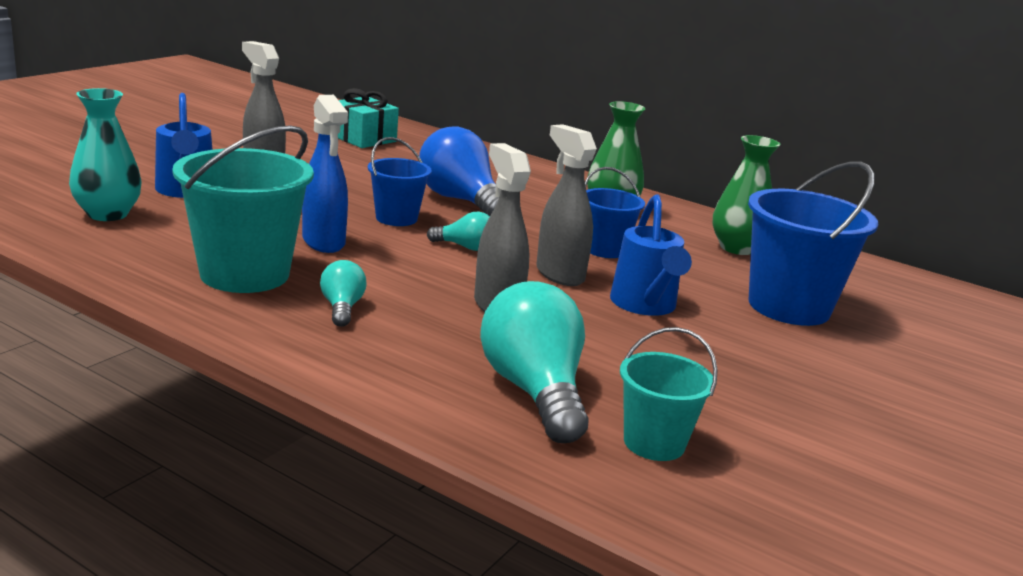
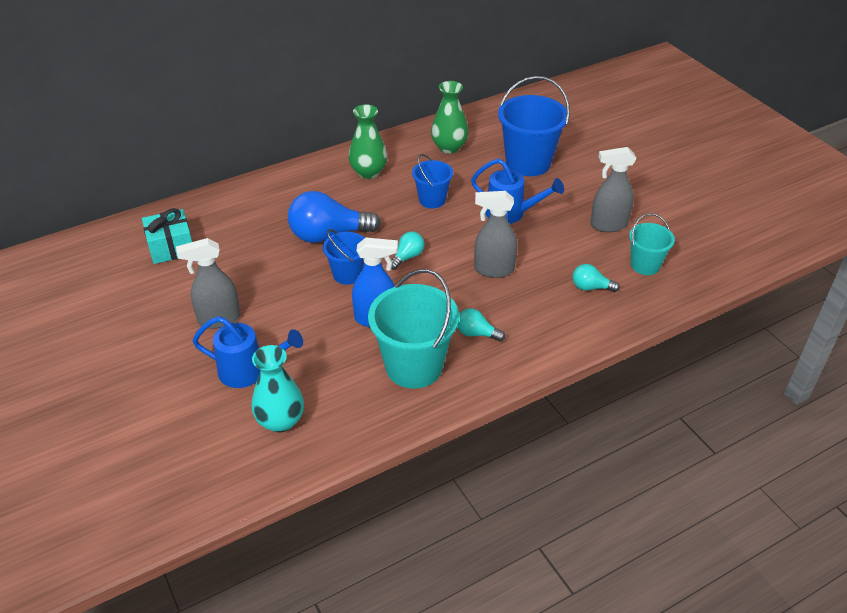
camera: 60 degrees left, 20 degrees up
turquoise light bulb [480,281,589,443] -> turquoise light bulb [573,264,620,292], size x0.49
grey spray bottle [537,124,597,286] -> grey spray bottle moved to [590,147,637,232]

